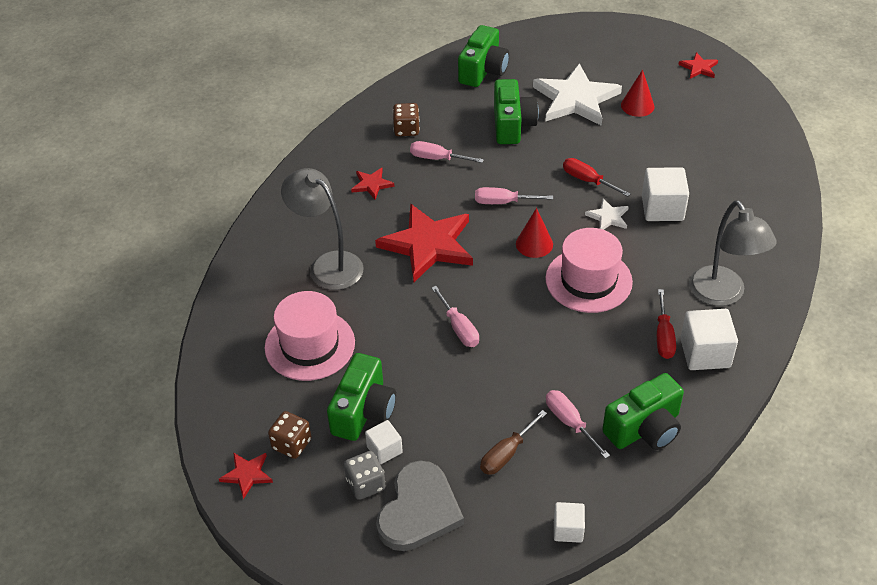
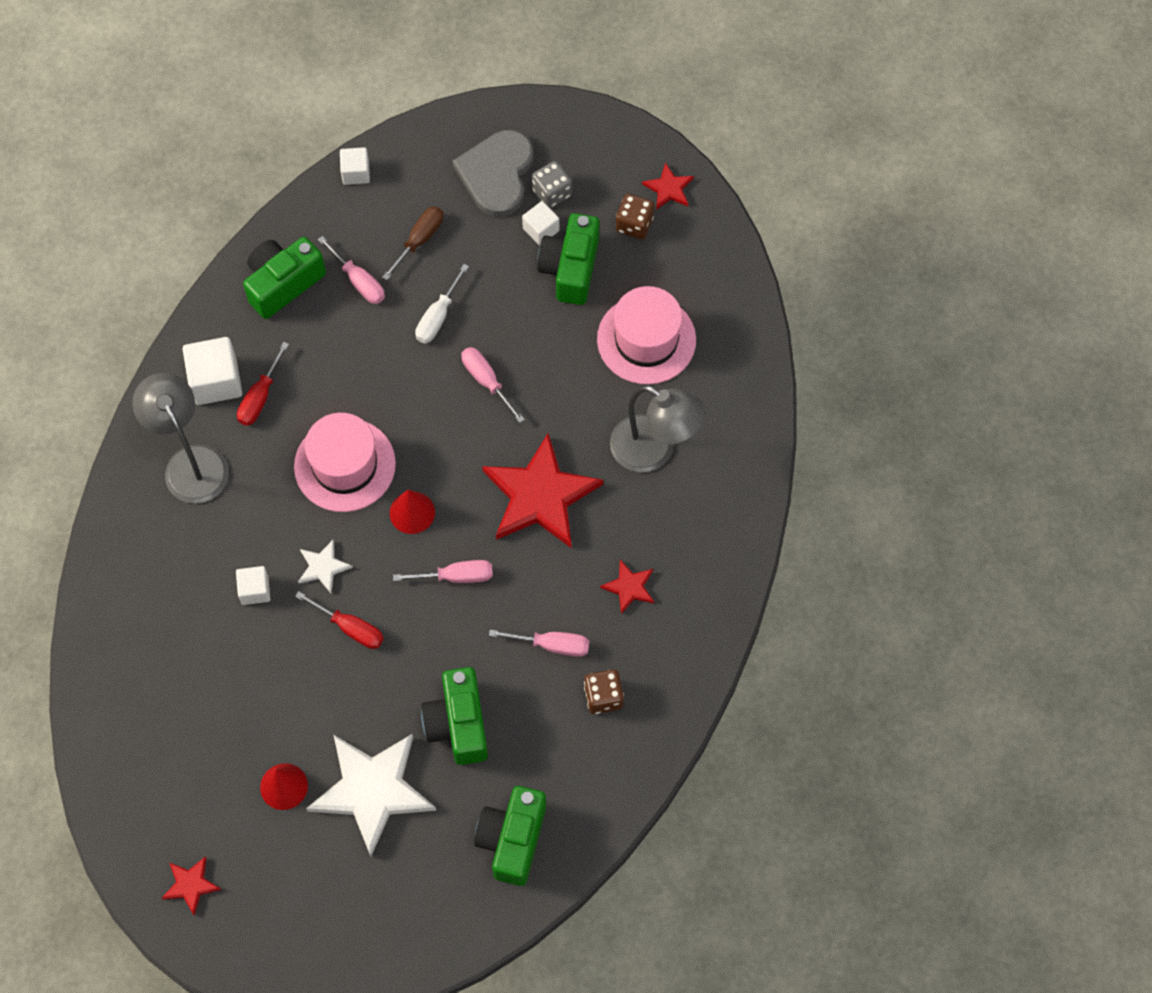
camera: 170 degrees right, 20 degrees up
white cube [642,168,689,221] -> white cube [236,566,270,605], size x0.59
red screwdriver [657,289,676,359] -> red screwdriver turned 150 degrees counterclockwise [237,342,289,426]
none -> white screwdriver [415,264,469,343]

